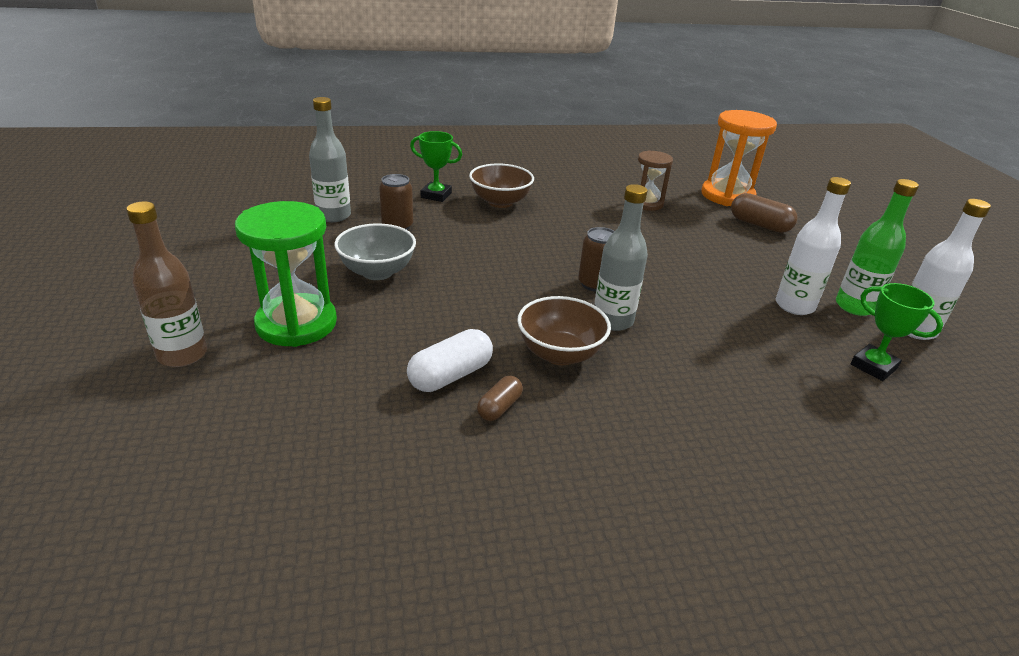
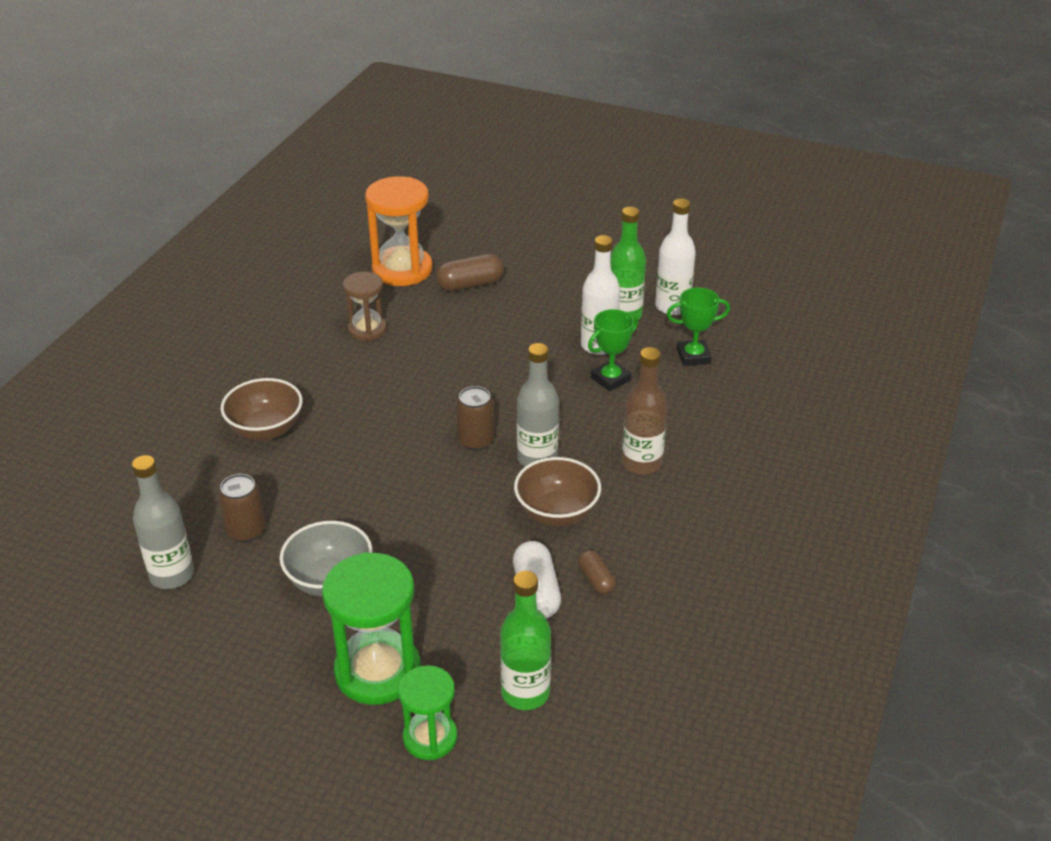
camera: 55 degrees left, 5 degrees up
brown bottle [126,201,207,367] -> brown bottle moved to [622,347,668,475]
green trophy [410,131,462,202] -> green trophy moved to [588,309,638,391]
none -> green hourglass [398,665,457,760]
none -> green bottle [500,571,551,710]

